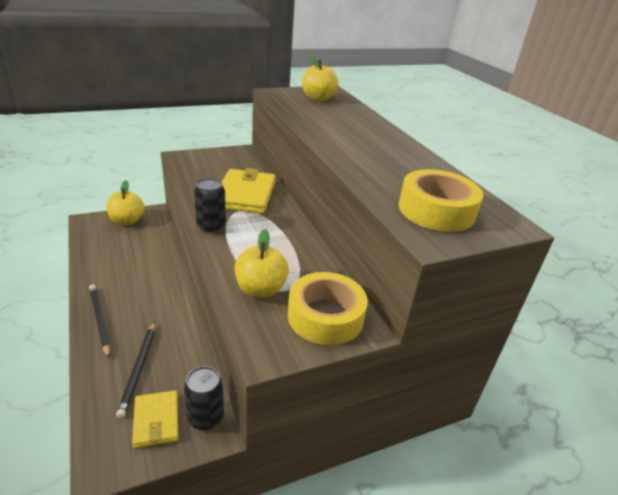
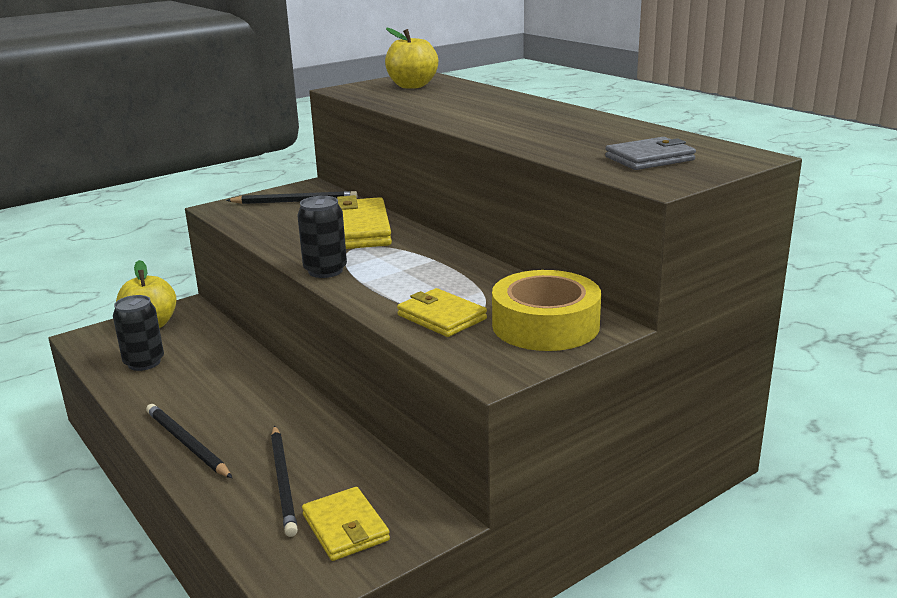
camera: 10 degrees left, 10 degrees down
black can [184,366,224,431] -> black can moved to [113,295,164,371]
yellow apple [235,229,289,297] -> yellow wallet [397,288,487,337]
yellow tape [399,169,483,232] -> grey wallet [605,137,696,170]
none -> black pencil [226,191,357,204]

